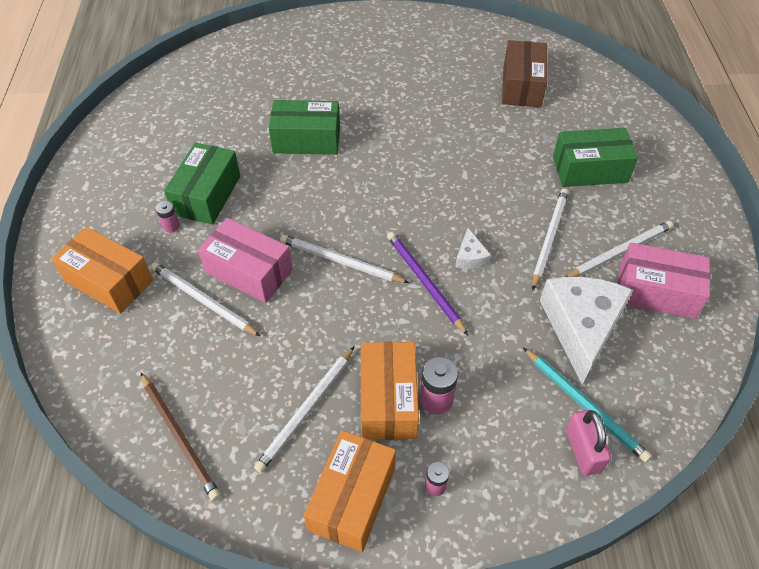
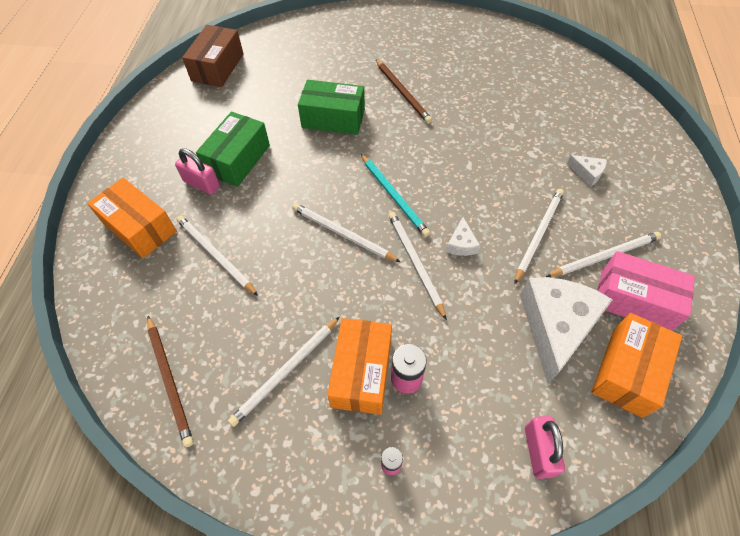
camera: 10 degrees right, 5 degrees up
pink battery [156,201,180,233] -> pink padlock [175,148,220,195]
pink box [198,218,293,303] -> none
orange box [304,430,396,552] -> orange box moved to [592,313,682,418]
purple pencil [387,232,468,335] -> white pencil [388,212,447,320]
brown box [502,40,547,108] -> brown box moved to [182,25,244,87]
turquoise pencil [523,348,652,462] -> turquoise pencil moved to [361,154,430,237]
green box [553,128,638,187] -> white cheese [567,155,607,186]
none -> brown pencil [376,59,432,124]

